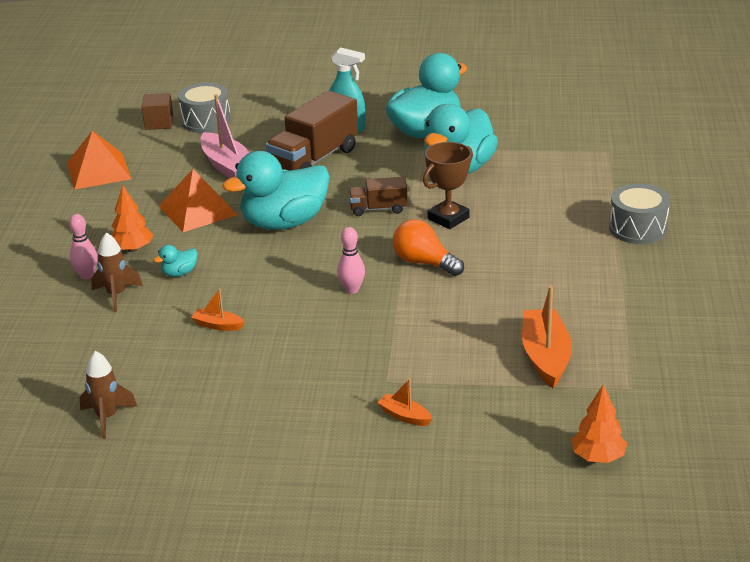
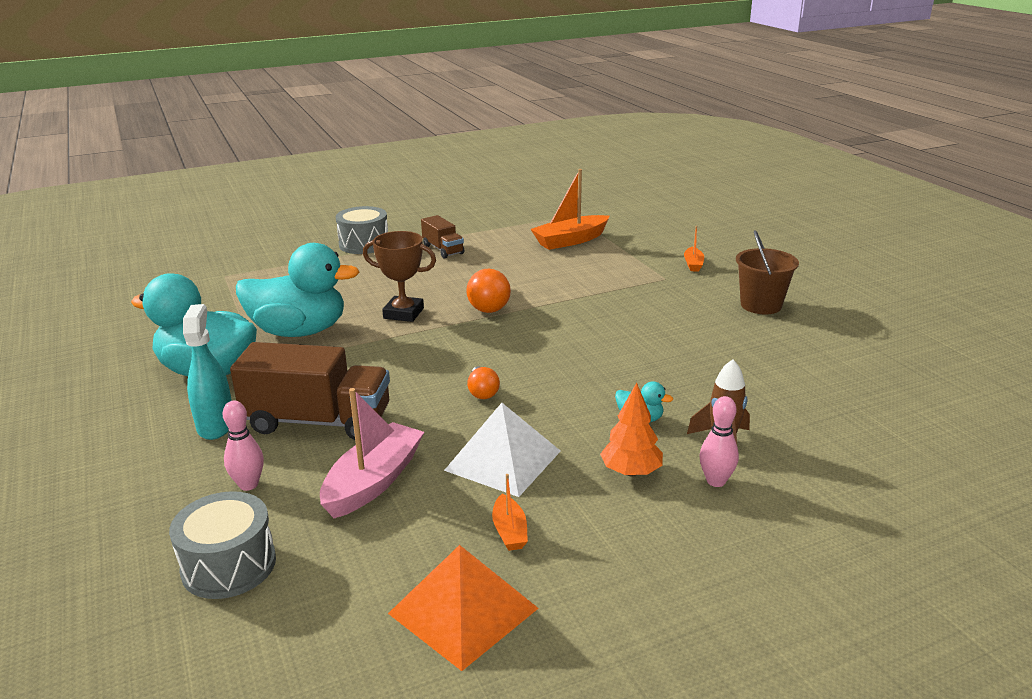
camera: 120 degrees left, 5 degrees down
brown rocket [80,351,137,439] -> none
brown cube [142,93,173,130] -> none
orange pyramid [159,169,238,232] -> white pyramid [444,403,561,497]
orange boat [191,288,245,331] -> orange boat moved to [492,474,528,551]
turquoise duck [222,151,330,230] -> orange light bulb [467,366,500,399]
pink bowling pin [337,227,365,294] -> pink bowling pin moved to [223,401,264,491]
brown truck [349,177,407,216] -> brown truck moved to [421,215,464,259]
orange tree [571,385,627,463] -> none
none -> brown bucket [736,230,799,314]

